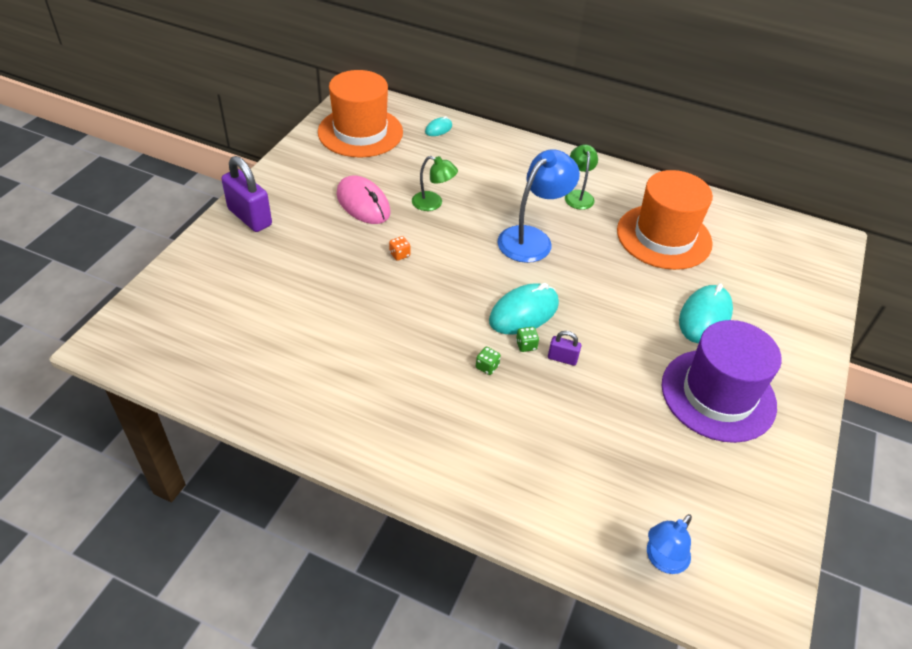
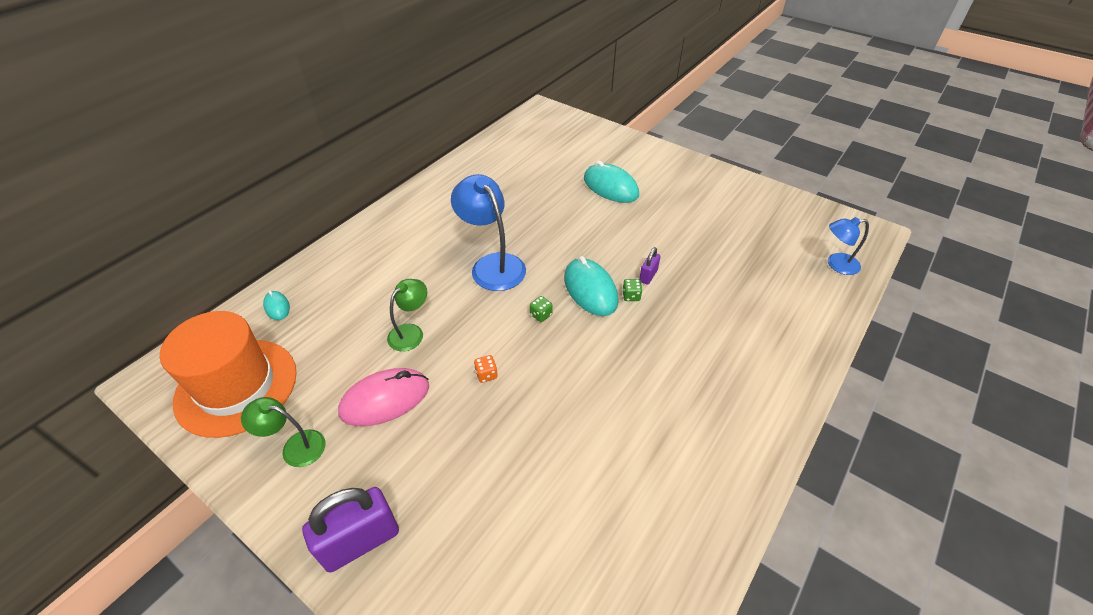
camera: 75 degrees left, 0 degrees up
green dice [476,347,501,375] -> green dice moved to [530,296,553,322]
green lamp [565,144,598,210] -> green lamp moved to [241,397,326,467]
orange hat [617,170,713,270] -> none
blue lamp [647,514,692,574] -> blue lamp turned 120 degrees clockwise [828,217,869,275]
purple hat [662,320,782,443] -> none

